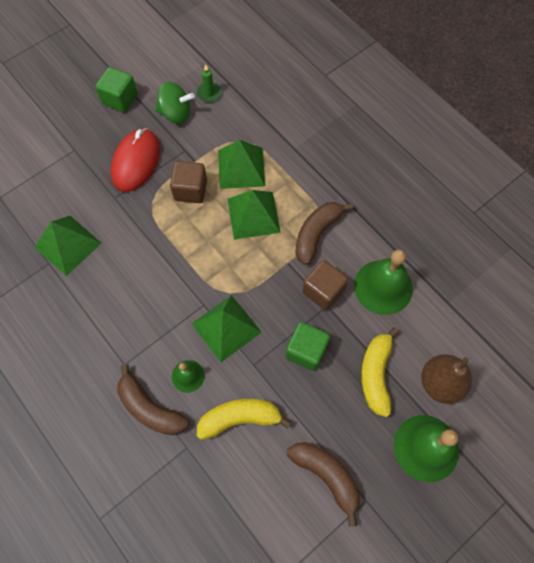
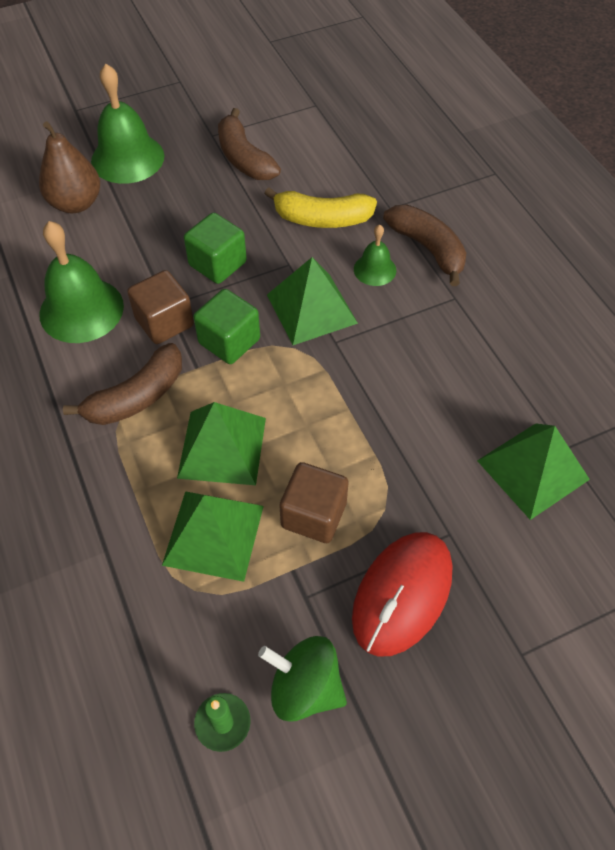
camera: 165 degrees left, 10 degrees down
green cube [95,67,138,112] -> green cube moved to [193,289,260,364]
yellow banana [361,327,399,417] -> none

